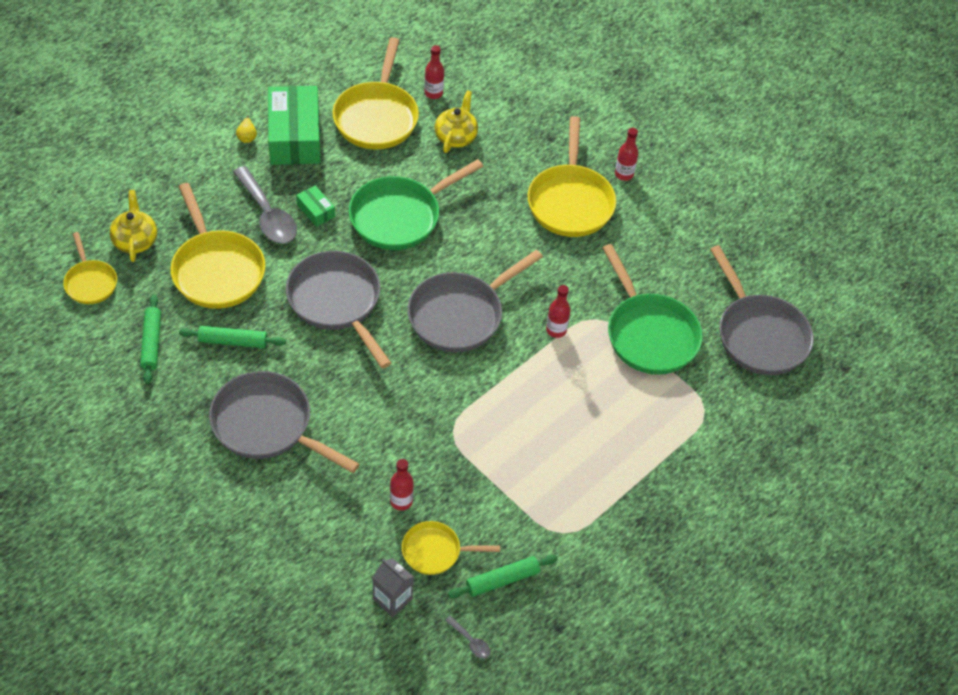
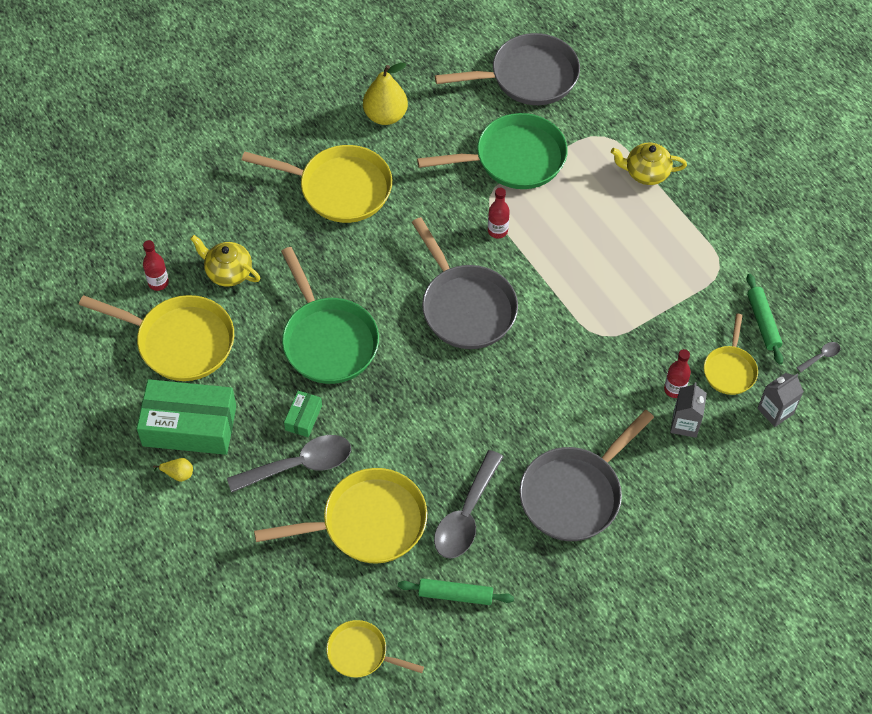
camera: 75 degrees left, 5 degrees up
yellow pan [63,232,117,304] -> yellow pan turned 150 degrees counterclockwise [326,620,424,678]
yellow teapot [109,190,157,262] -> yellow teapot moved to [611,143,687,185]
green rolling pin [179,326,286,348] -> grey spoon [434,450,503,558]
grey pan [286,251,391,368] -> none
green box [296,185,335,227] -> green box turned 45 degrees counterclockwise [284,391,322,437]
red bottle [615,128,638,181] -> none
none -> yellow pear [363,62,408,125]
none -> grey carton [670,382,707,438]

